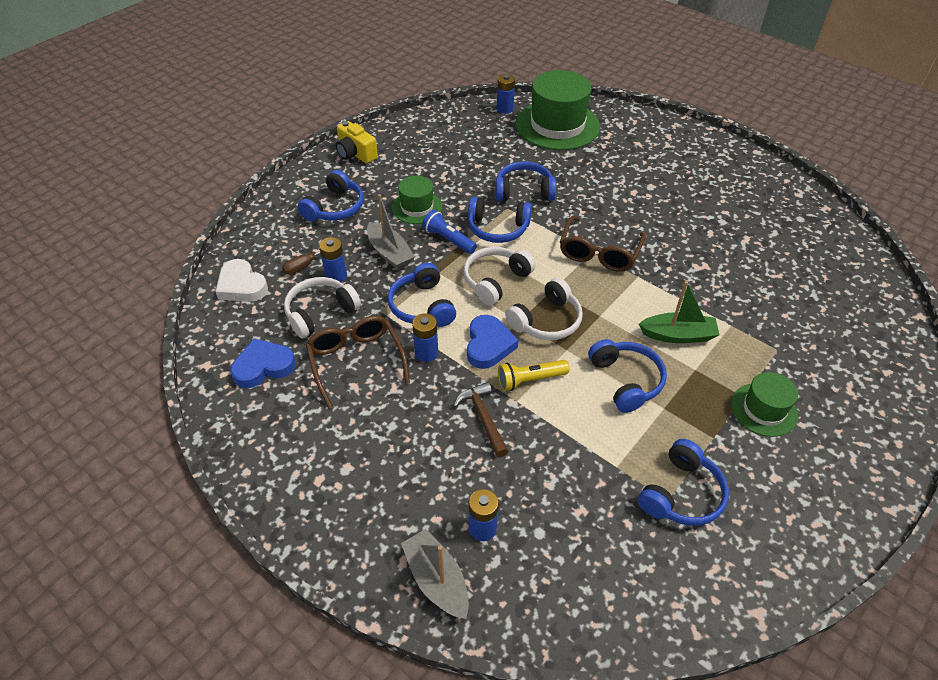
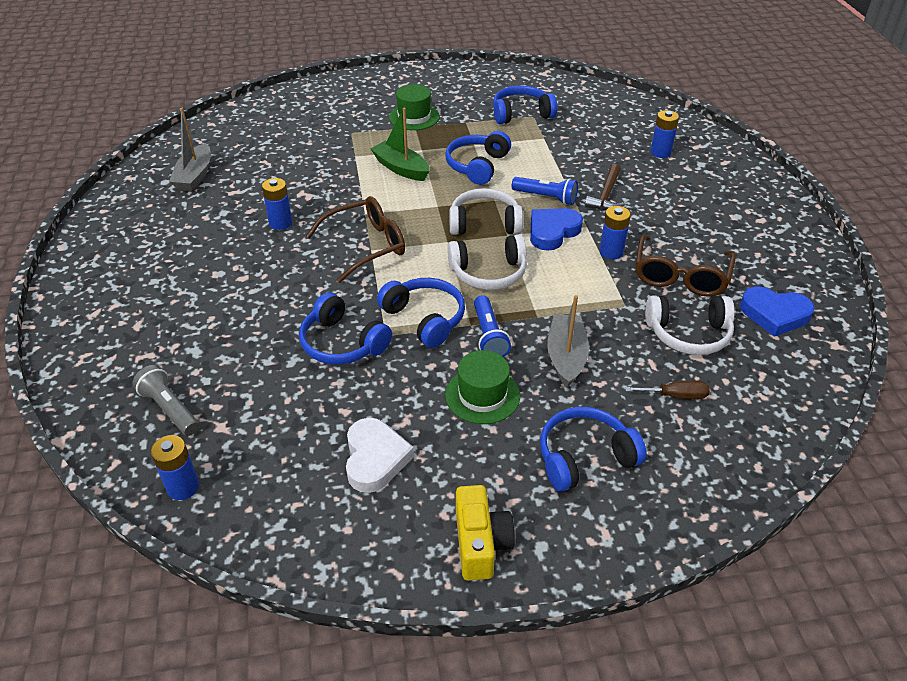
camera: 140 degrees left, 5 degrees down
white heart [215,259,268,302] -> white heart moved to [346,418,414,493]
blue battery [319,237,347,282] -> blue battery moved to [262,178,292,230]
blue headphones [387,263,456,327] -> none
grey boat [401,529,469,619] -> grey boat moved to [169,108,211,192]
yellow flashlight [498,360,570,391] -> blue flashlight [512,177,578,205]
green hat [516,70,600,150] -> grey flashlight [133,365,199,436]

